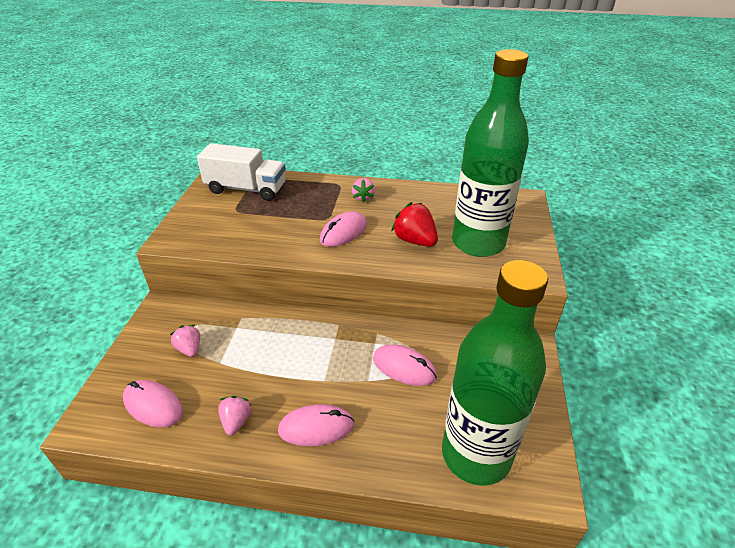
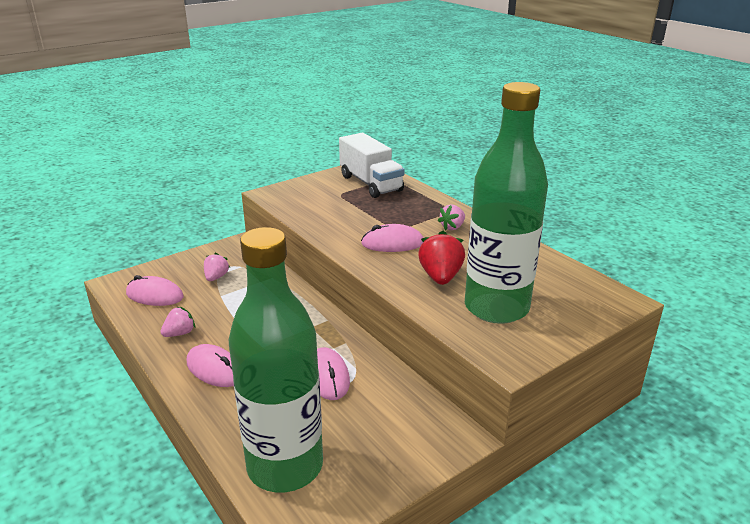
camera: 45 degrees right, 10 degrees down
pink mouse [123,380,183,427] -> pink mouse turned 60 degrees counterclockwise [126,275,184,306]

